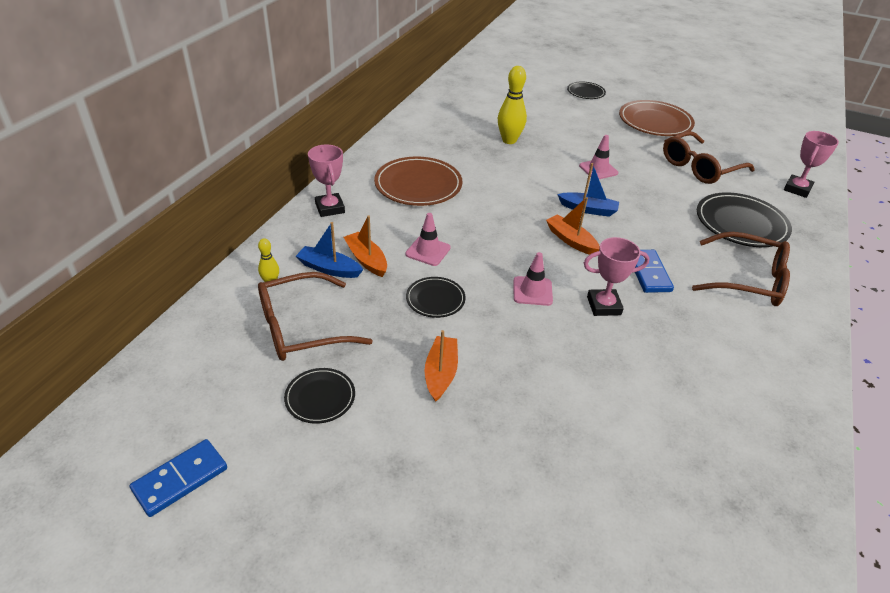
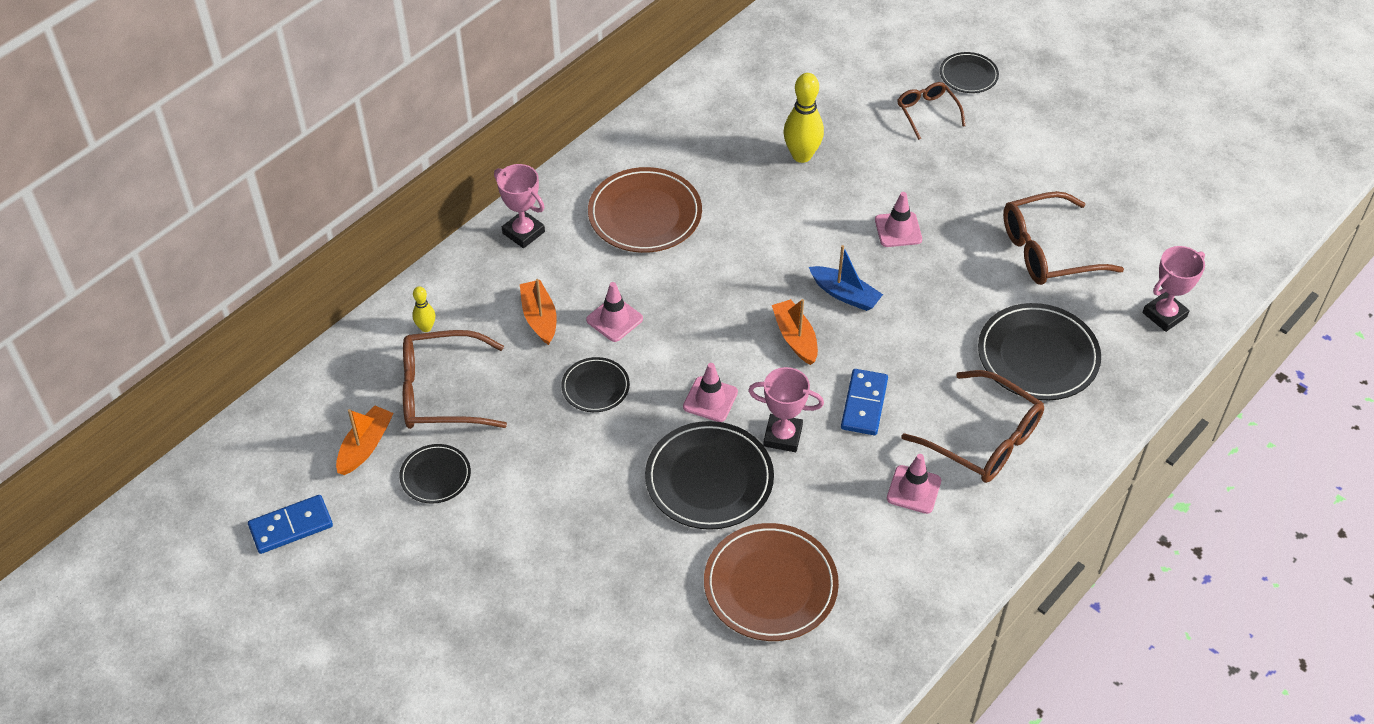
camera: 20 degrees right, 10 degrees up
blue boat [296,222,363,278] -> none
pink trophy [308,145,345,217] -> pink trophy turned 45 degrees counterclockwise [494,164,545,248]
orange boat [425,330,458,402] -> orange boat moved to [336,406,394,475]
brown plate [619,100,695,136] -> brown plate moved to [704,523,839,641]
none -> black plate [645,421,774,530]
none -> pink traffic cone [887,454,941,514]
none -> brown glasses [897,82,966,140]

